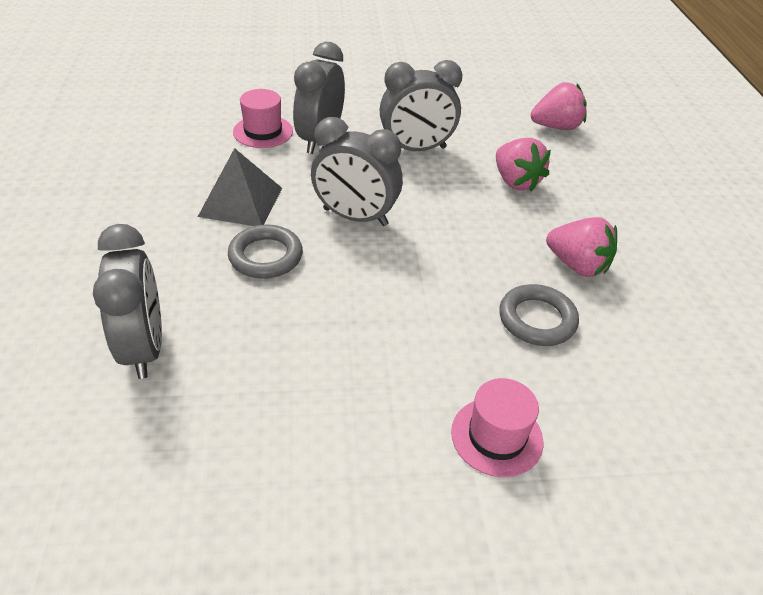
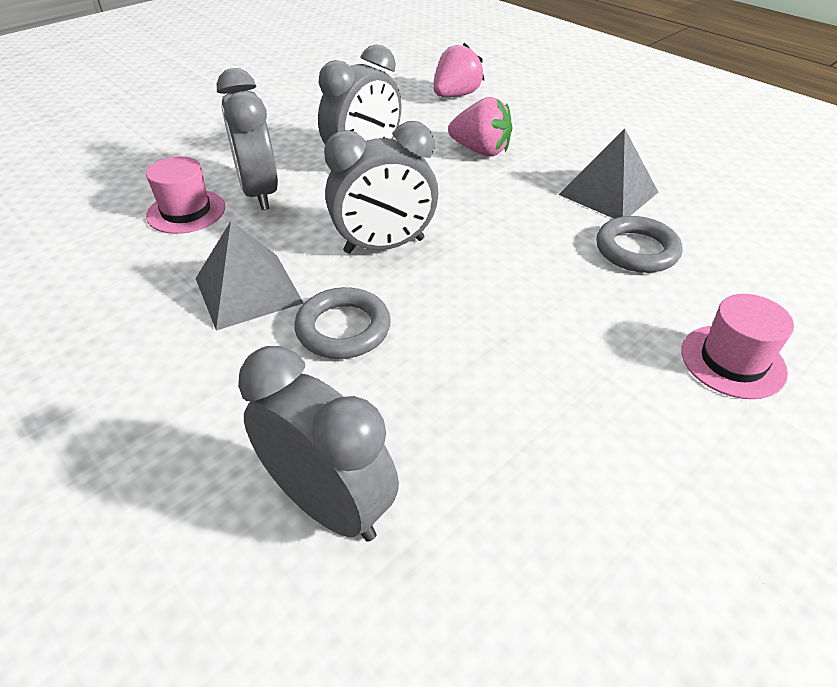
camera: 35 degrees left, 0 degrees up
pink strawberry [546,217,617,277] -> grey pyramid [559,128,658,219]

